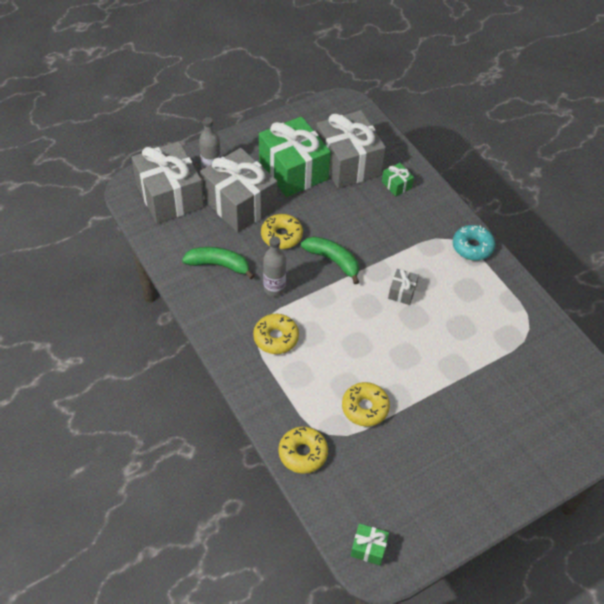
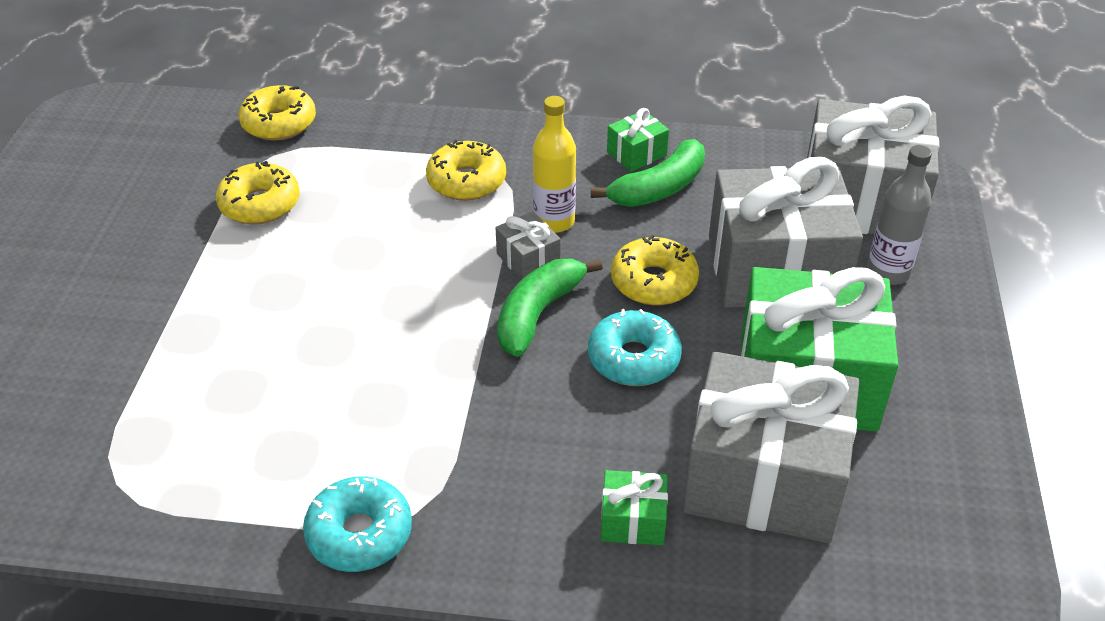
camera: 130 degrees right, 10 degrees down
grey bottle [263,236,286,296] -> yellow bottle [533,96,576,233]
green banana [301,236,359,284] -> green banana turned 135 degrees clockwise [497,259,603,357]
green gift [351,524,389,565] -> green gift moved to [607,108,669,172]
grey gift [388,269,419,305] -> grey gift moved to [496,211,561,280]
none -> turquoise donut [588,309,682,386]

